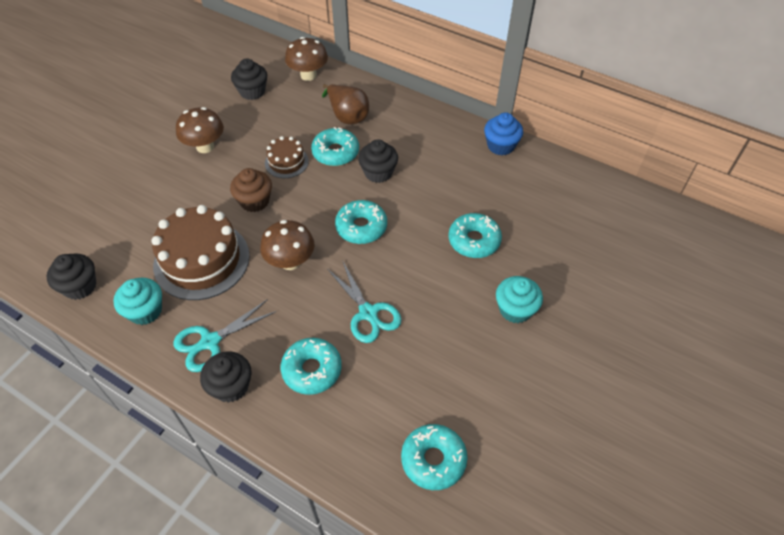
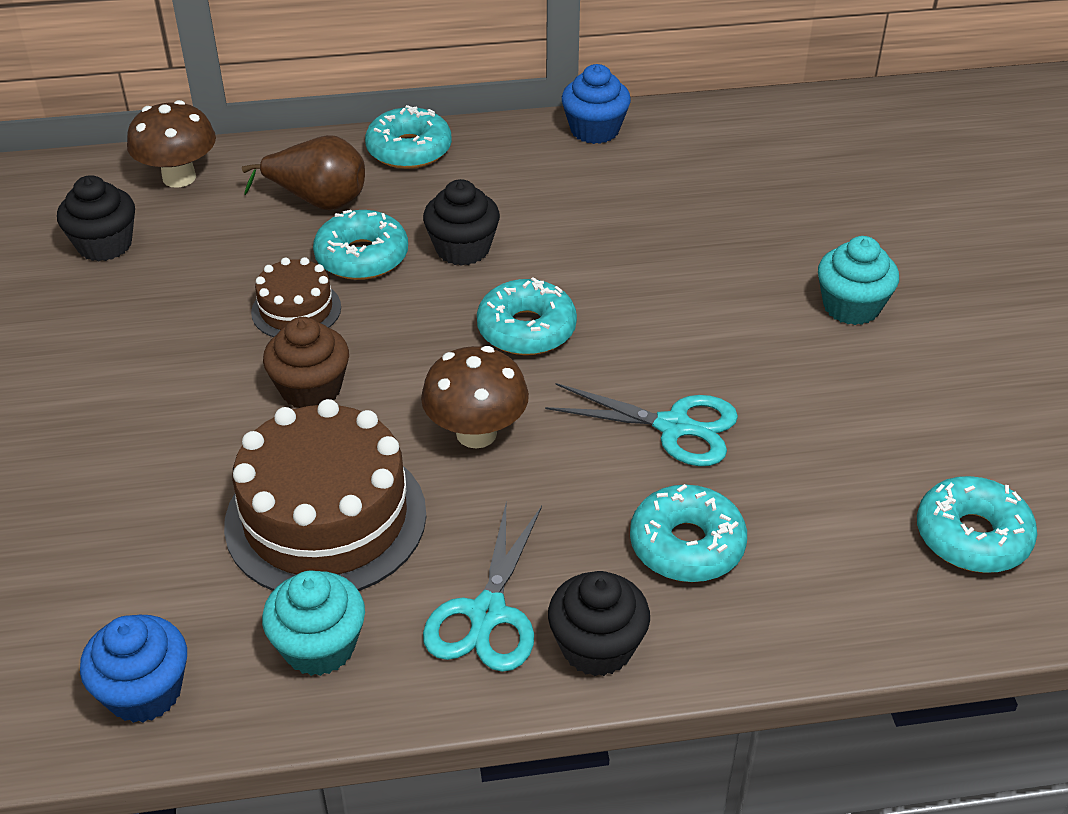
camera: 40 degrees left, 10 degrees down
black cupcake [46,253,96,300] -> blue cupcake [80,615,187,723]
brown mushroom [176,107,224,153] -> none
turquoise donut [448,213,502,258] -> turquoise donut moved to [365,105,452,169]

